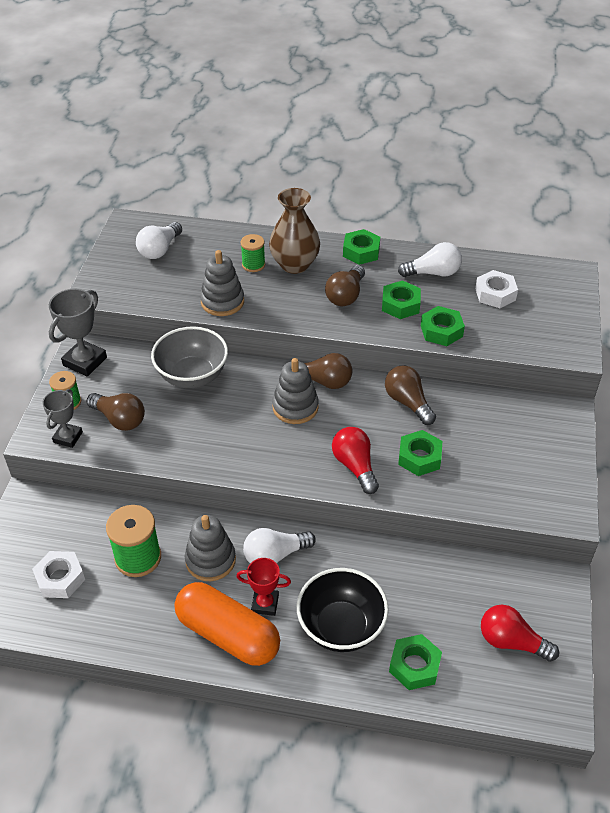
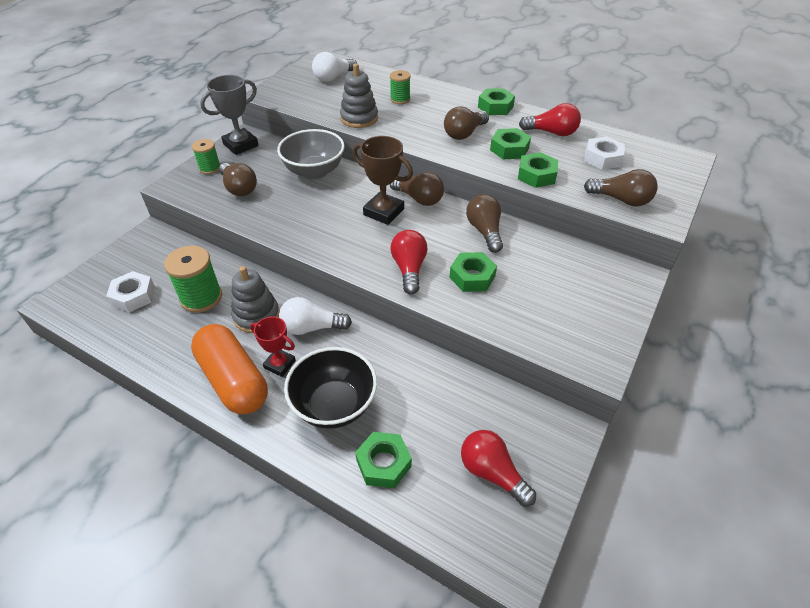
camera: 20 degrees right, 0 degrees up
grey trophy [42,389,83,448] -> none
brown vase [269,188,320,274] -> none
grey stacking toy [272,358,319,424] -> brown trophy [353,136,413,225]
white light bulb [398,242,462,277] -> red light bulb [519,103,581,136]
none -> brown light bulb [584,169,658,206]

